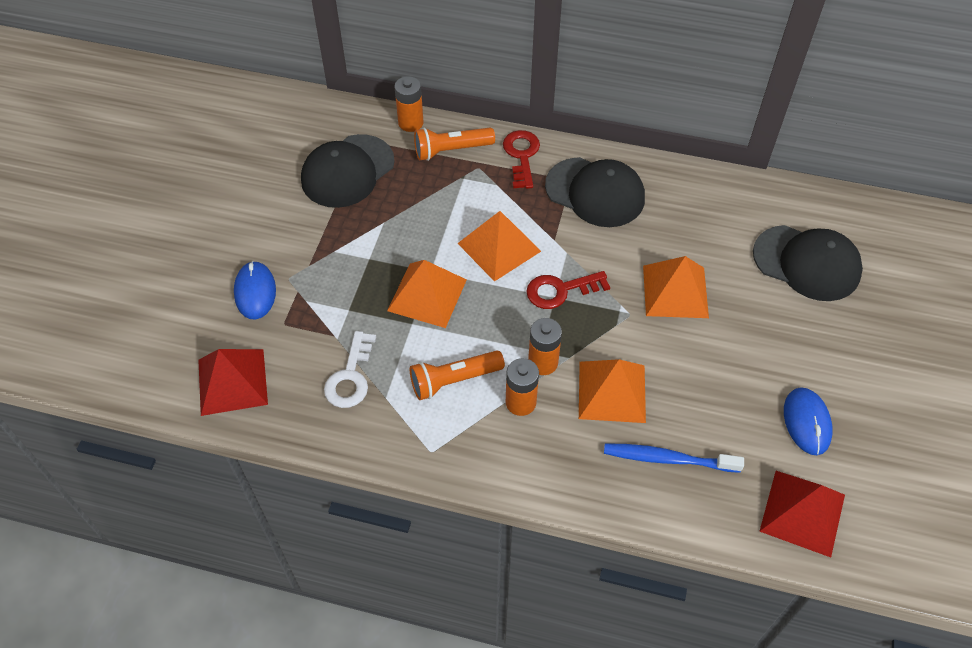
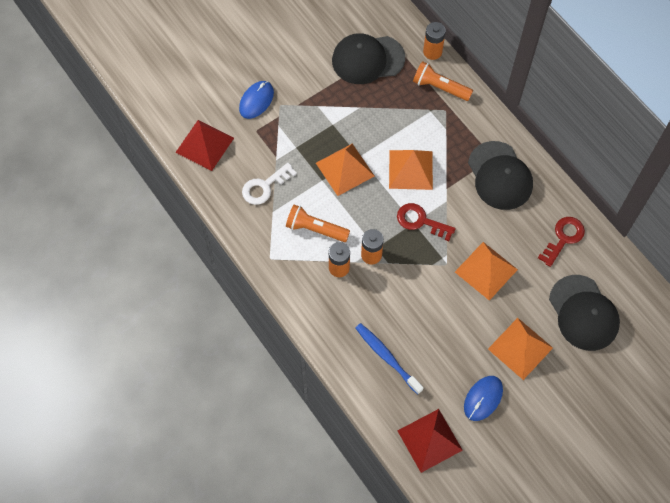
camera: 40 degrees right, 10 degrees up
red key [503,130,540,189] -> red key moved to [538,217,585,267]
orange pyramid [579,359,646,423] -> orange pyramid moved to [488,318,553,380]

